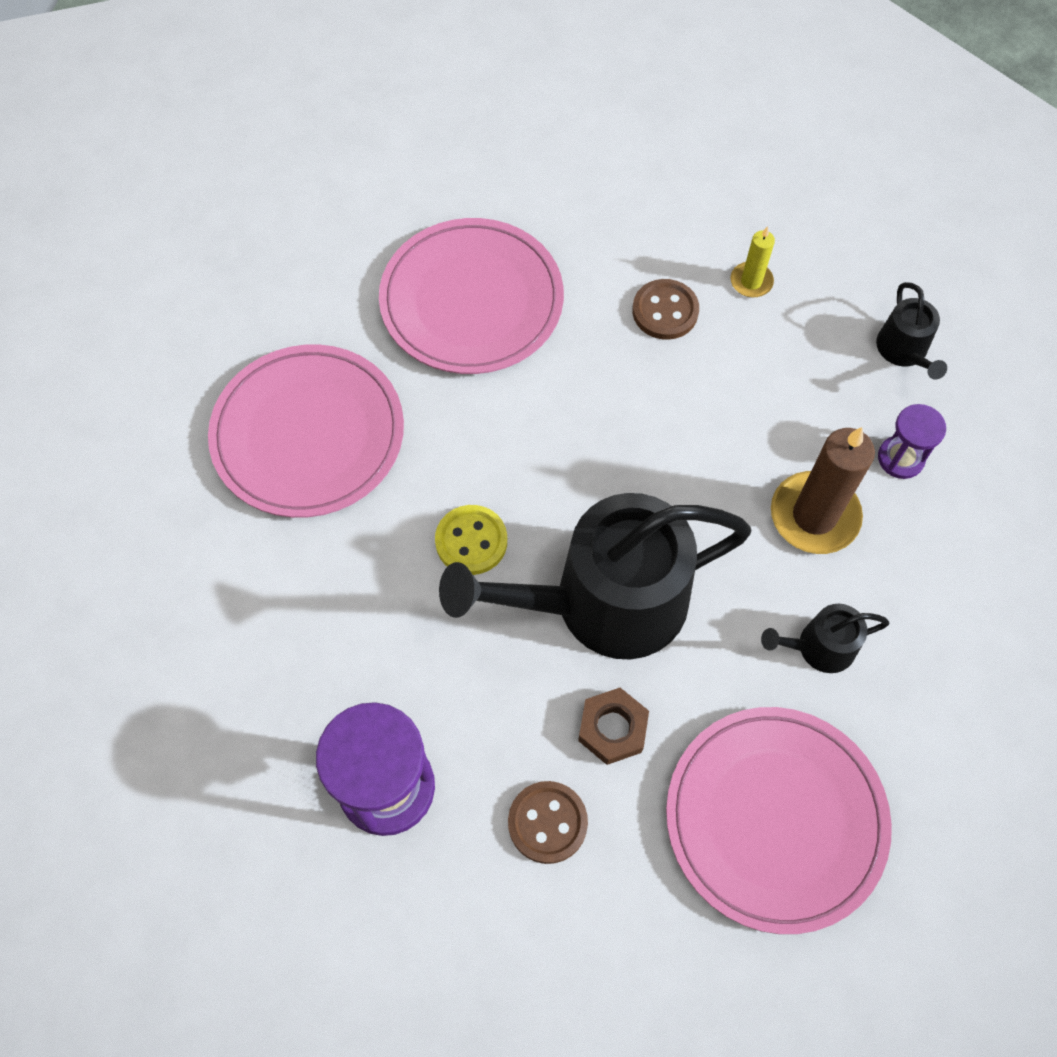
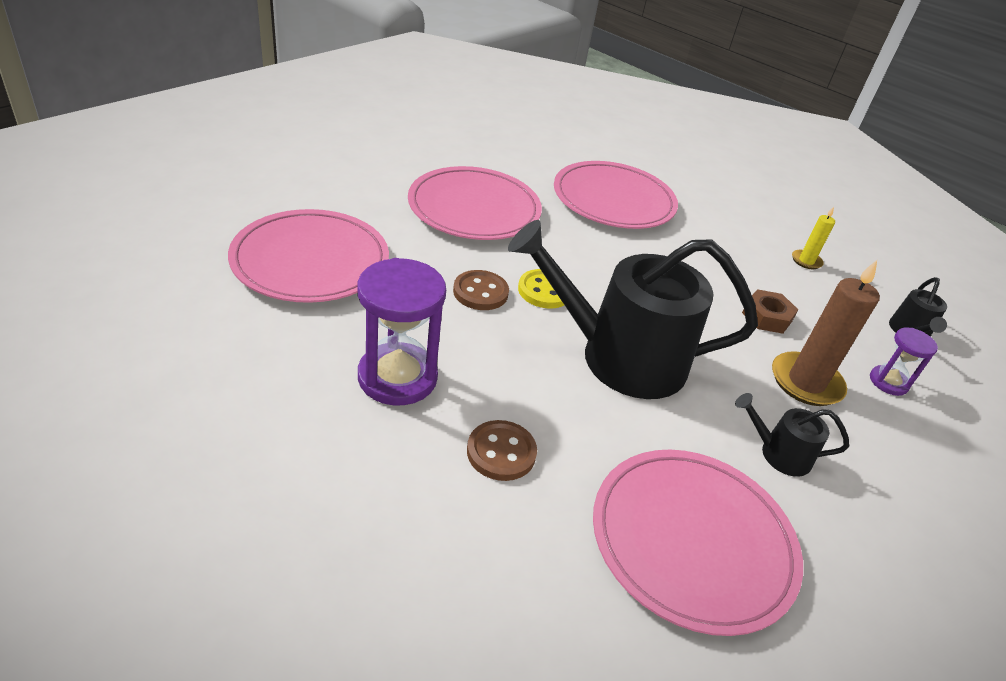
camera: 20 degrees right, 25 degrees down
brown nut [578,688,649,765] -> brown nut moved to [742,289,798,334]
brown button [632,279,699,340] -> brown button moved to [453,270,509,310]
none -> pink plate [228,209,389,303]

